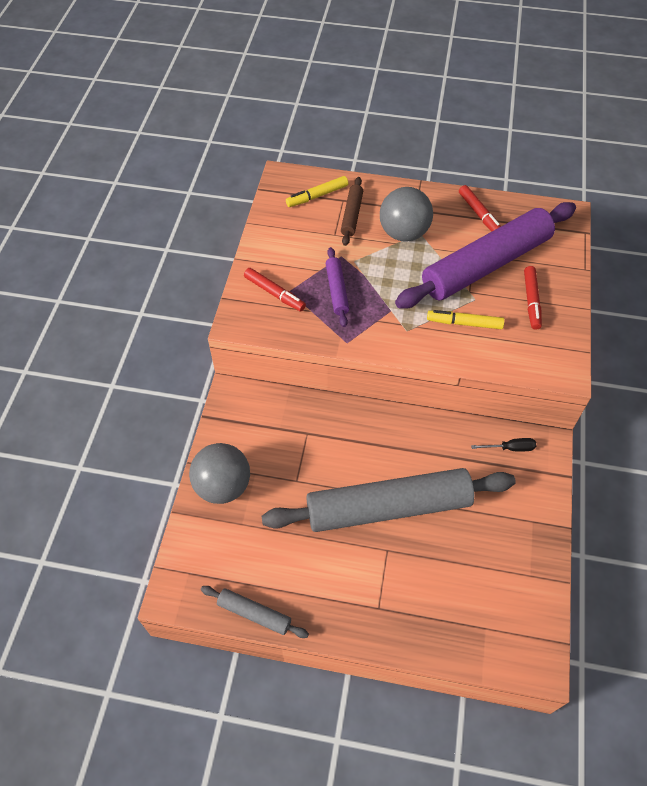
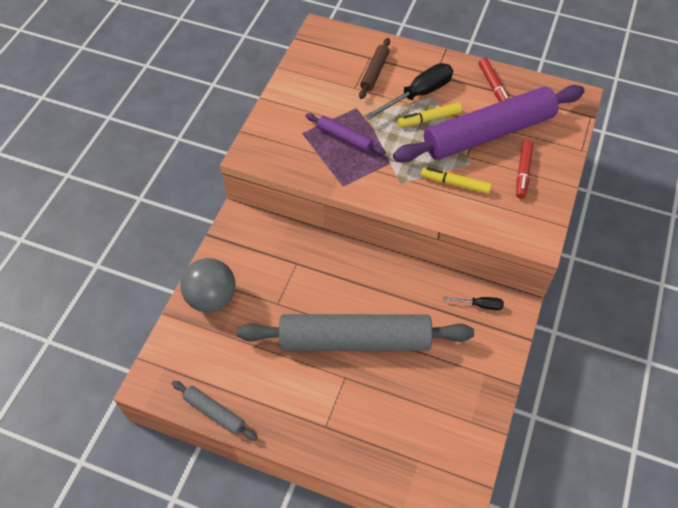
camera: 10 degrees right, 0 degrees up
red marker [244,268,306,312] -> none
yellow marker [286,176,348,207] -> yellow marker moved to [398,102,462,127]
purple rolling pin [326,247,349,327] -> purple rolling pin turned 60 degrees counterclockwise [306,113,386,155]
grey ball [380,187,433,242] -> black screwdriver [365,63,453,120]

